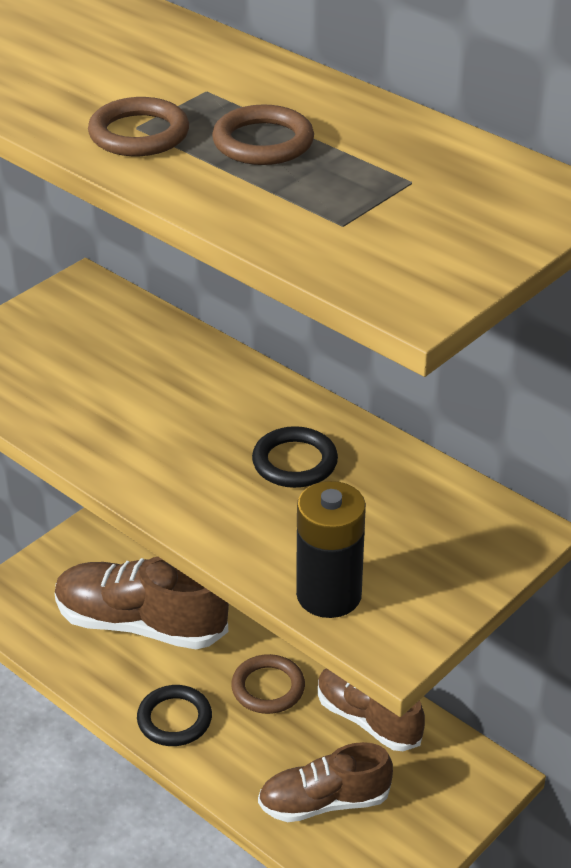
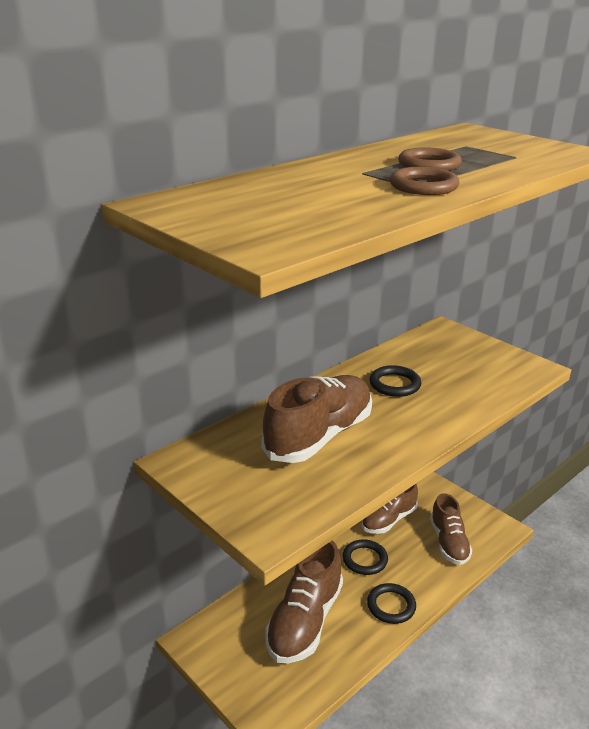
camera: 85 degrees left, 10 degrees down
brown ring [231,654,305,714] -> black ring [343,539,388,575]
black battery [296,481,366,618] -> none
none -> brown shoe [261,375,372,463]

